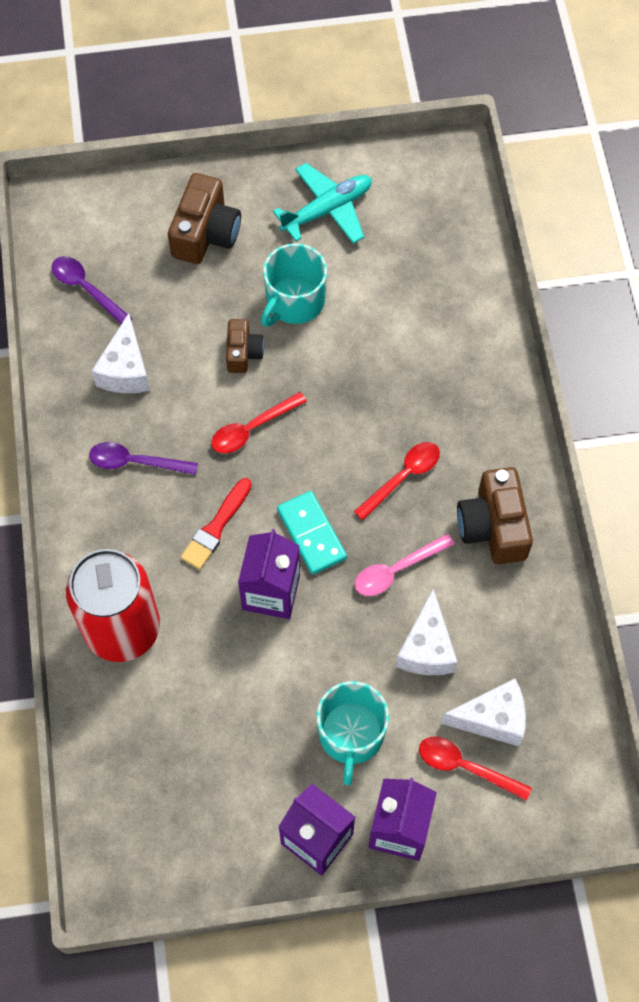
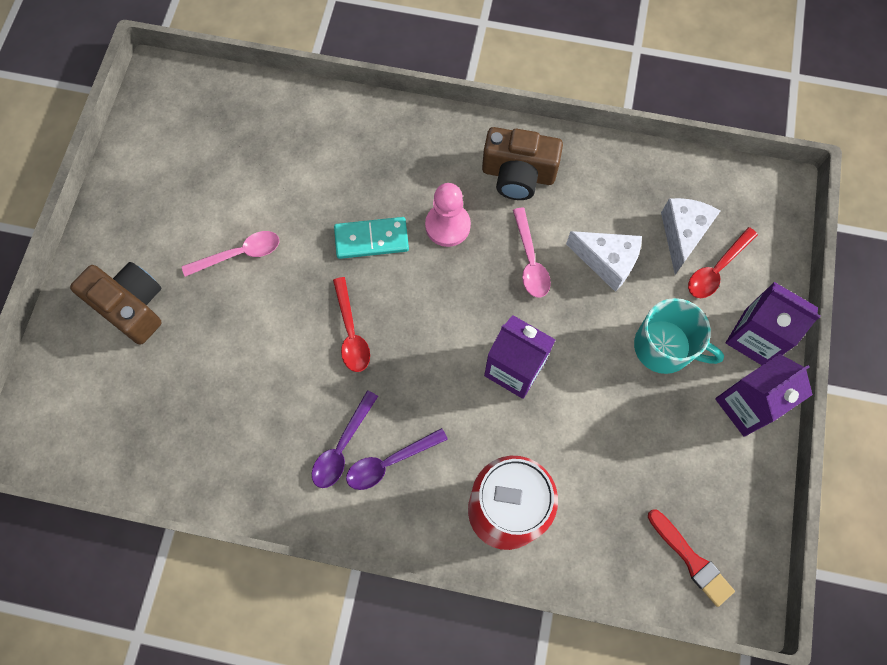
camera: 70 degrees left, 5 degrees up
purple spoon [52,256,133,324] -> purple spoon moved to [346,428,448,490]
white cheese [91,313,150,393] -> none
red brush [181,478,252,570] -> red brush moved to [648,510,735,607]
brown camera [226,319,264,373] -> none
turquoise mug [261,243,327,327] -> pink spoon [182,231,279,277]
turquoise plane [273,163,372,244] -> none
turquoise domino [277,491,347,575] -> turquoise domino moved to [334,217,409,259]
red spoon [354,442,440,520] -> pink pawn [425,183,471,247]

